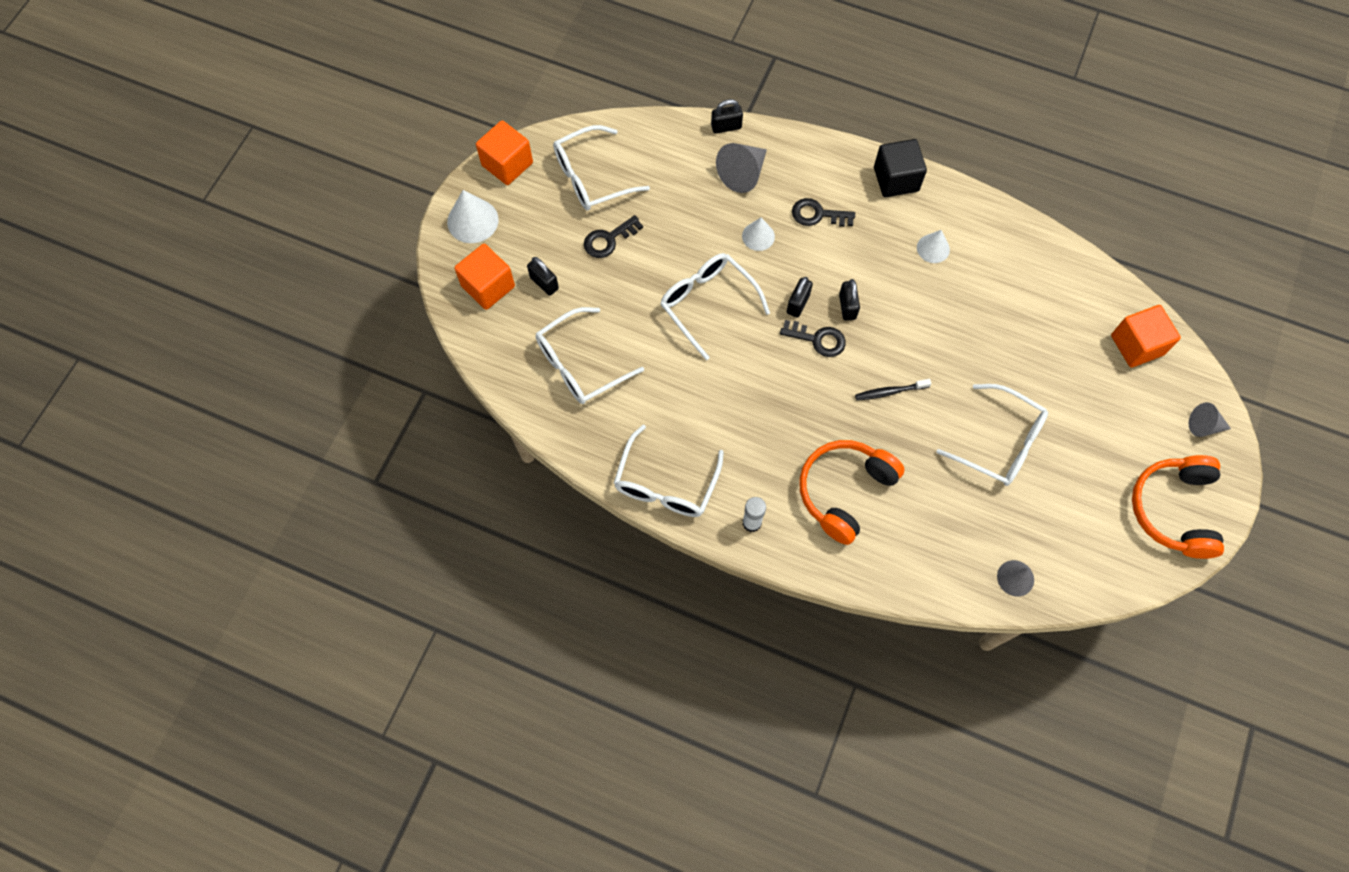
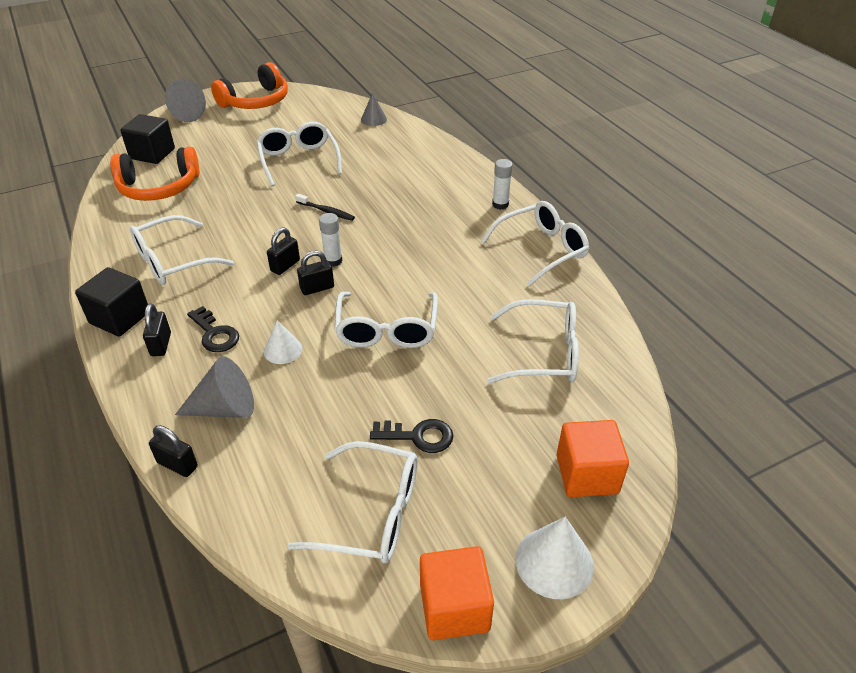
camera: 140 degrees left, 25 degrees down
black padlock [527,257,559,296] -> black padlock moved to [143,304,171,356]
black key [780,320,846,357] -> white glue stick [319,213,342,267]
orange headphones [799,440,905,545] -> orange headphones moved to [110,147,199,201]
white cone [917,230,950,263] -> white glasses [130,215,234,285]
orange cube [1111,305,1181,368] -> black cube [120,114,175,164]
grey cone [1189,402,1231,437] -> grey cone [165,79,206,122], size x1.57

